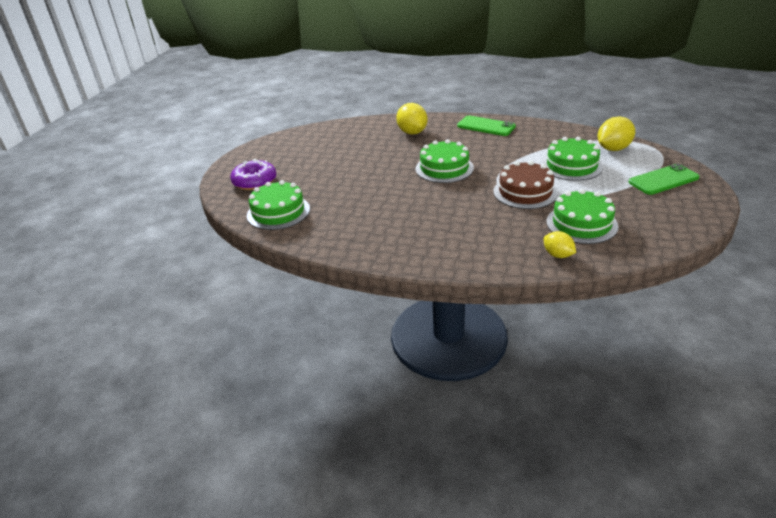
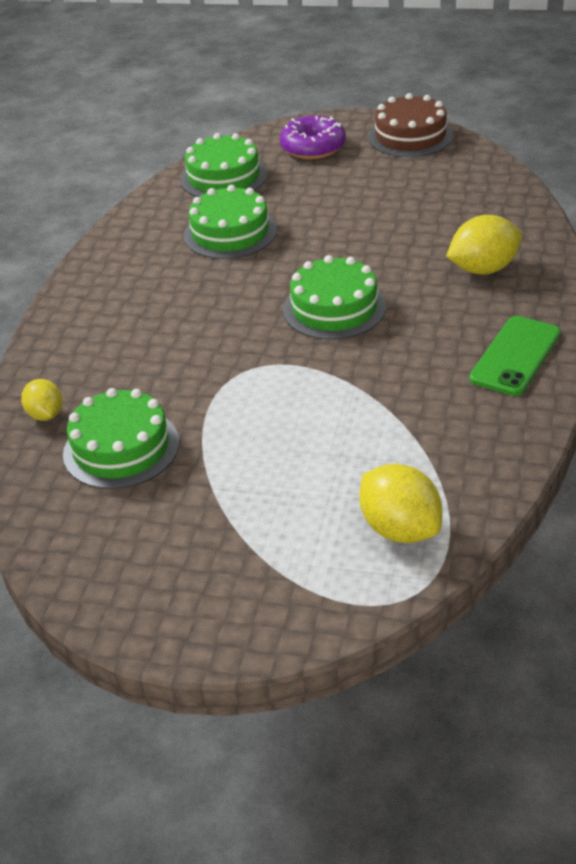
camera: 90 degrees right, 5 degrees up
brown cake [493,161,558,209] -> brown cake moved to [368,93,453,157]
green cake [541,137,603,181] -> green cake moved to [184,185,277,259]
yellow lemon [544,231,576,258] -> yellow lemon turned 75 degrees counterclockwise [21,379,62,421]
green phone [629,164,699,195] -> none

